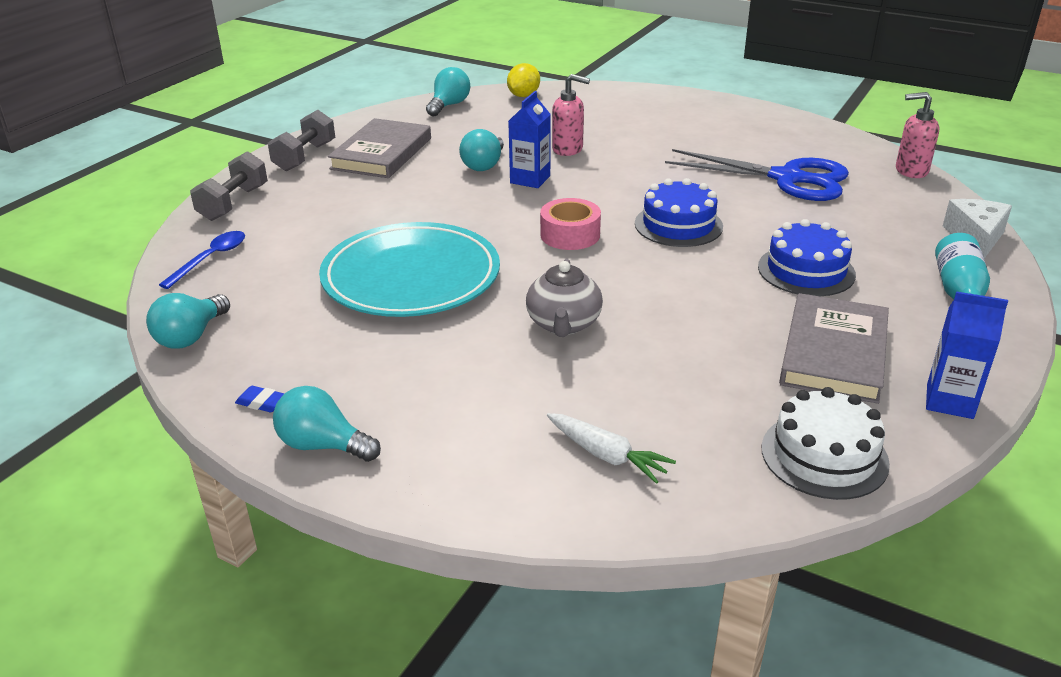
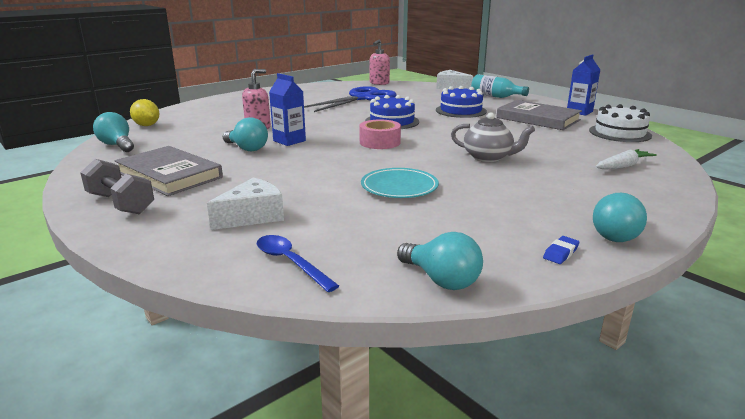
camera: 70 degrees left, 10 degrees down
grey dumbbell [190,151,268,221] -> none
turquoise plate [319,222,500,317] -> turquoise plate [361,168,439,198], size x0.55
none -> white cheese [207,178,284,230]

